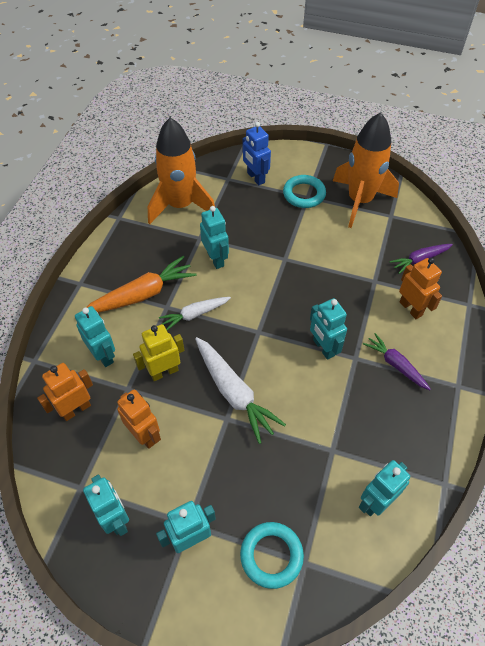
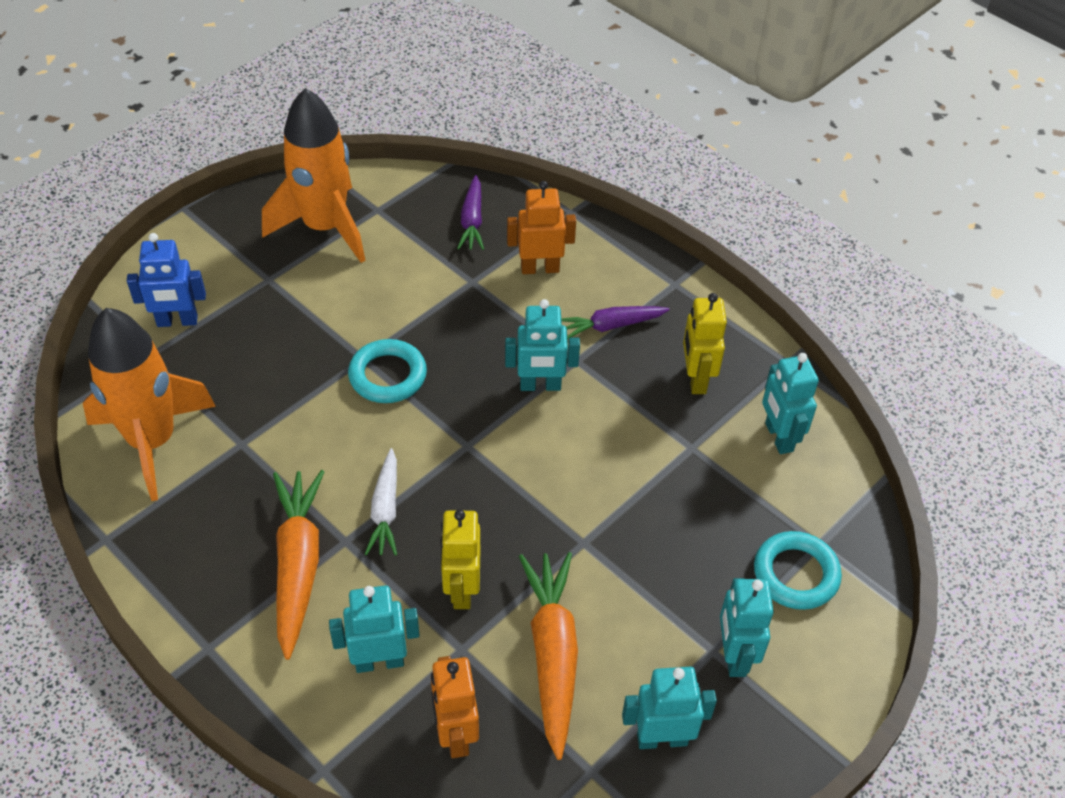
camera: 65 degrees left, 5 degrees down
orange robot [117,389,161,449] -> orange carrot [519,552,578,760]
white carrot [195,337,286,444] -> none
turquoise robot [200,206,229,269] -> none
turquoise ring [283,175,326,208] -> turquoise ring moved to [348,339,427,403]
none -> yellow robot [683,293,727,394]

